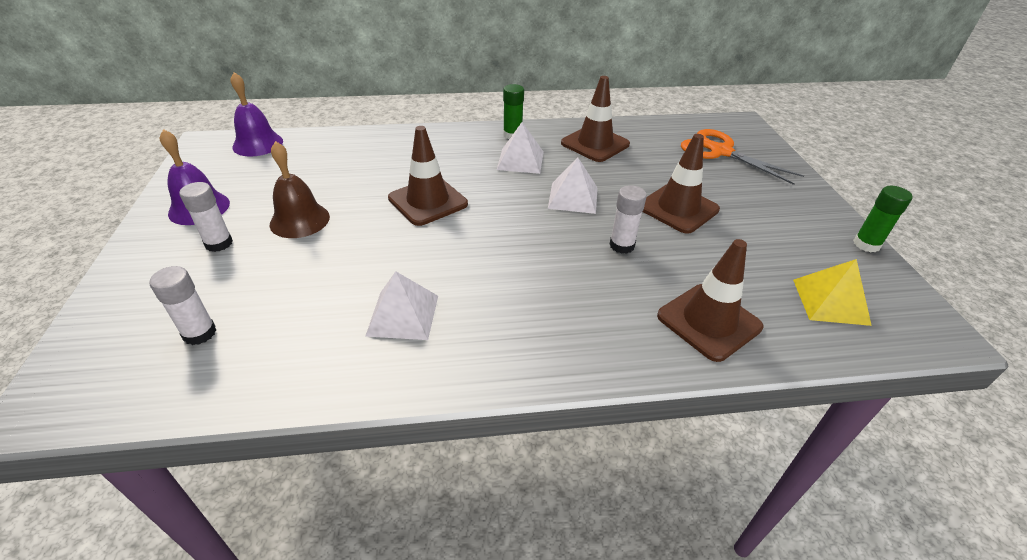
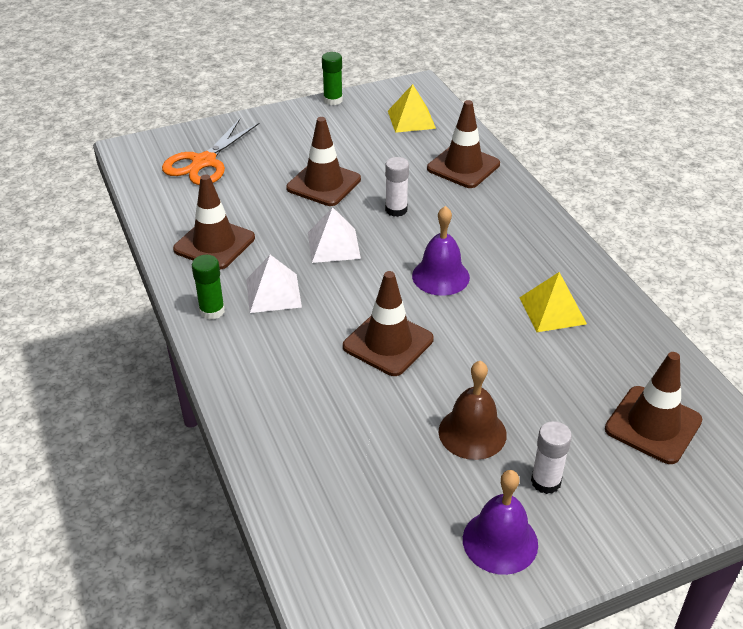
camera: 105 degrees left, 0 degrees up
white glue stick [149,266,216,345] -> brown traffic cone [605,352,702,464]
purple bell [230,72,283,156] -> purple bell moved to [412,206,470,296]
white pyramid [365,271,438,340] -> yellow pyramid [519,272,587,332]

